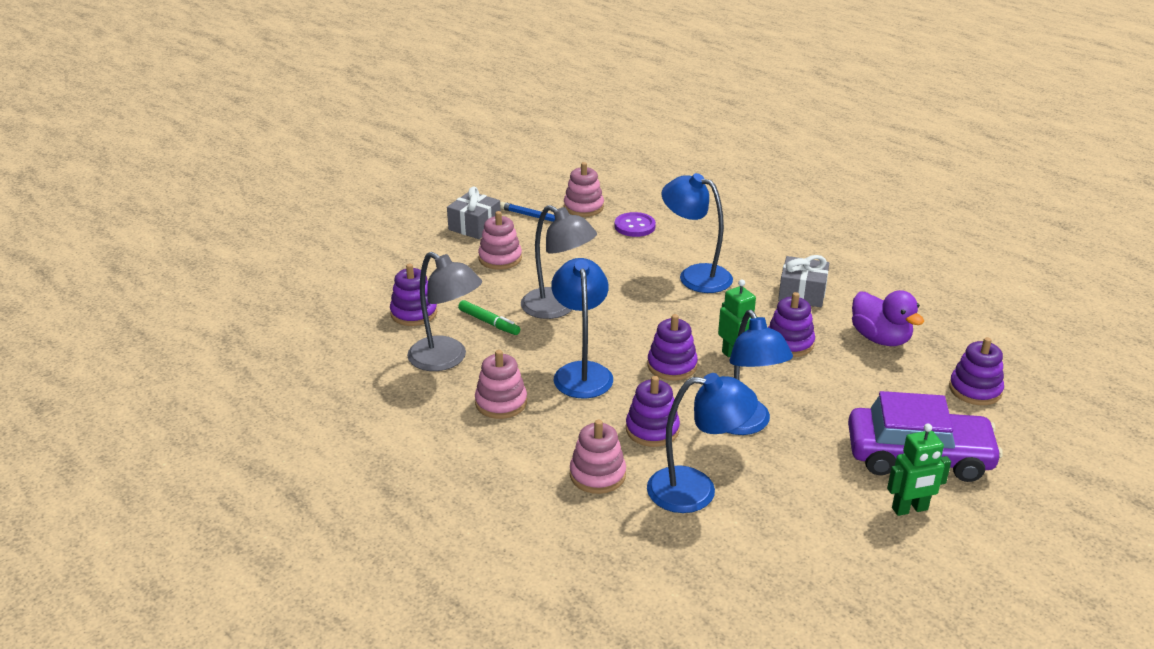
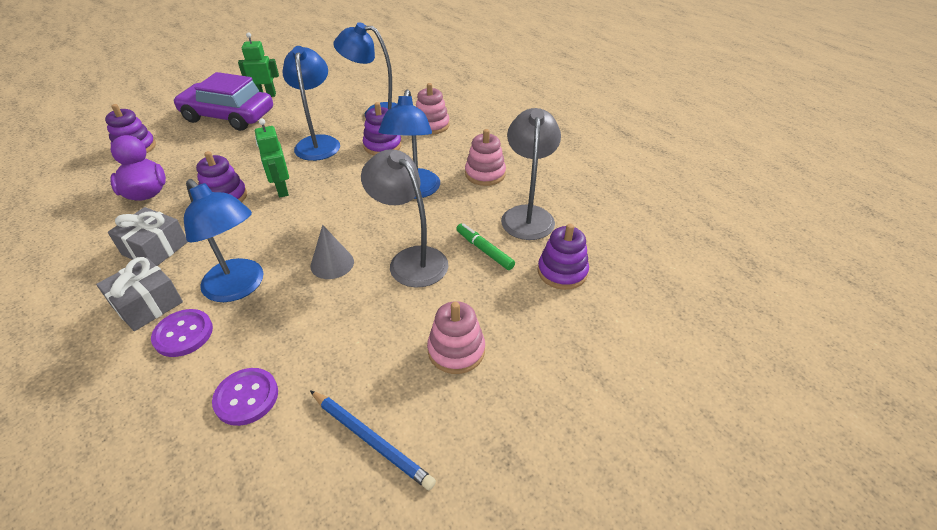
camera: 170 degrees left, 10 degrees up
grey lamp [407,252,482,371] -> grey lamp turned 45 degrees clockwise [501,108,561,240]
grey gift [447,187,501,239] -> grey gift moved to [96,257,183,331]
pink stacking toy [564,162,604,217] -> none
purple stacking toy [647,314,698,380] -> none
none -> purple button [151,309,213,357]
none -> grey cone [311,225,354,279]

